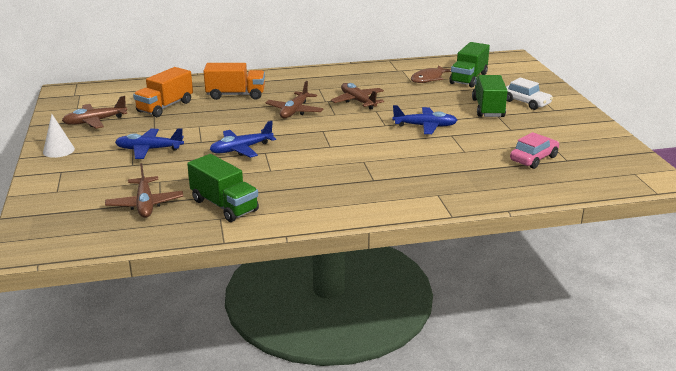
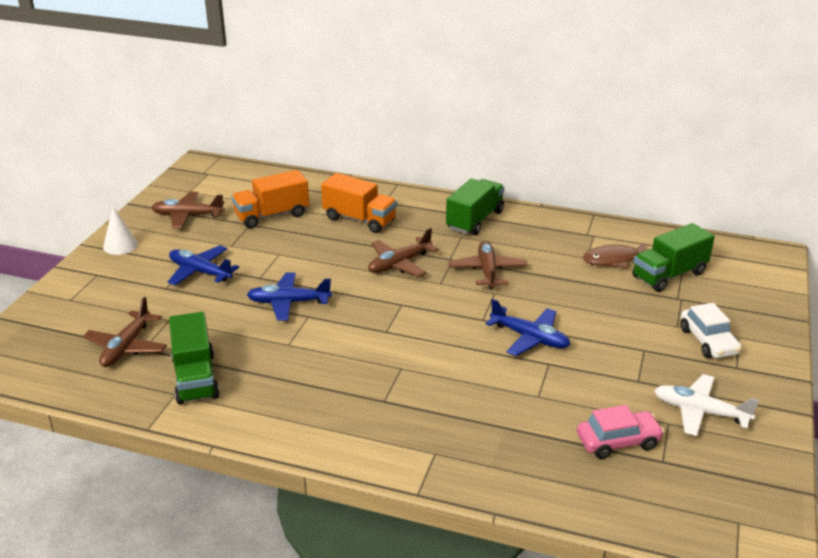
camera: 30 degrees right, 5 degrees up
green truck [472,75,508,117] -> green truck moved to [446,179,504,235]
none -> white plane [654,374,759,436]

